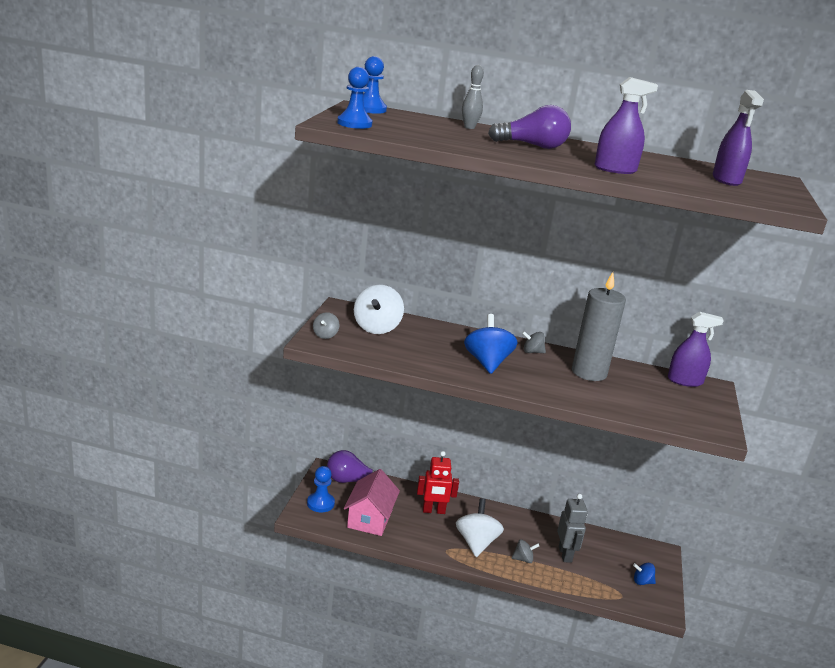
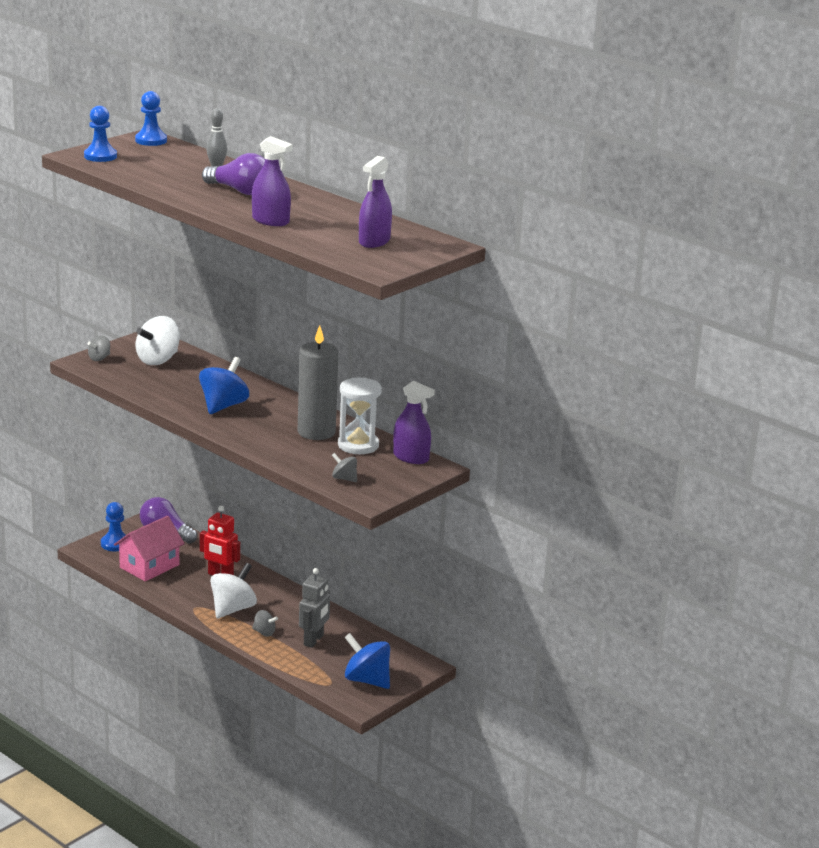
camera: 30 degrees right, 0 degrees up
grey spinning top [522,331,546,353] -> grey spinning top moved to [332,453,357,482]
blue spinning top [633,563,656,585] -> blue spinning top [345,633,390,689], size x1.93
none -> white hourglass [338,377,382,454]

